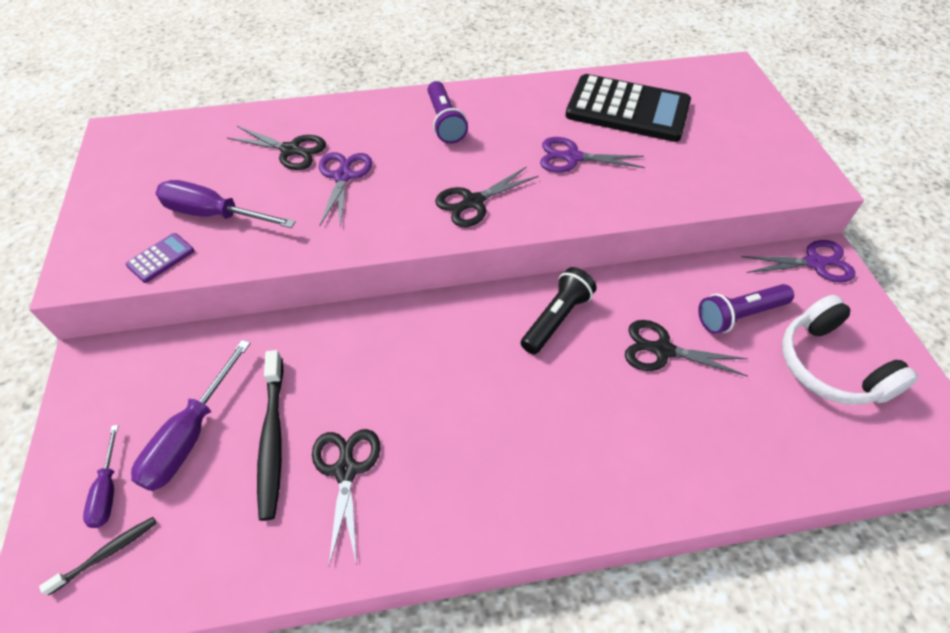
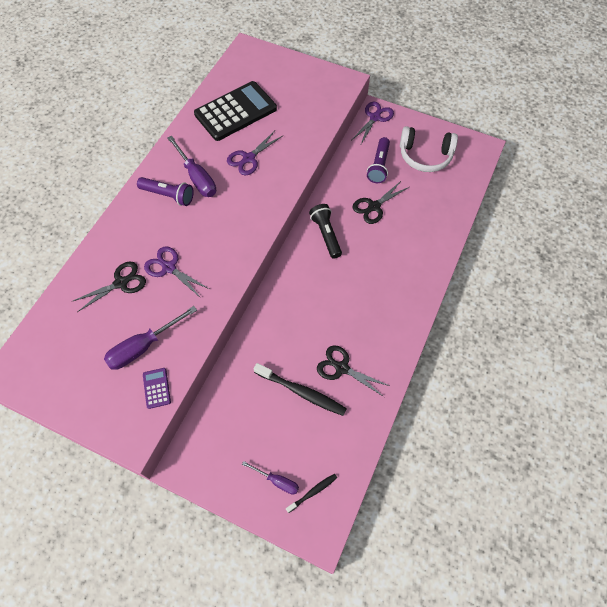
camera: 55 degrees left, 10 degrees up
black toothbrush [39,517,157,596] -> black toothbrush turned 60 degrees clockwise [286,474,337,513]
purple screwdriver [131,340,251,491] -> purple screwdriver moved to [167,136,216,197]
black scissors [435,166,539,227] -> none

